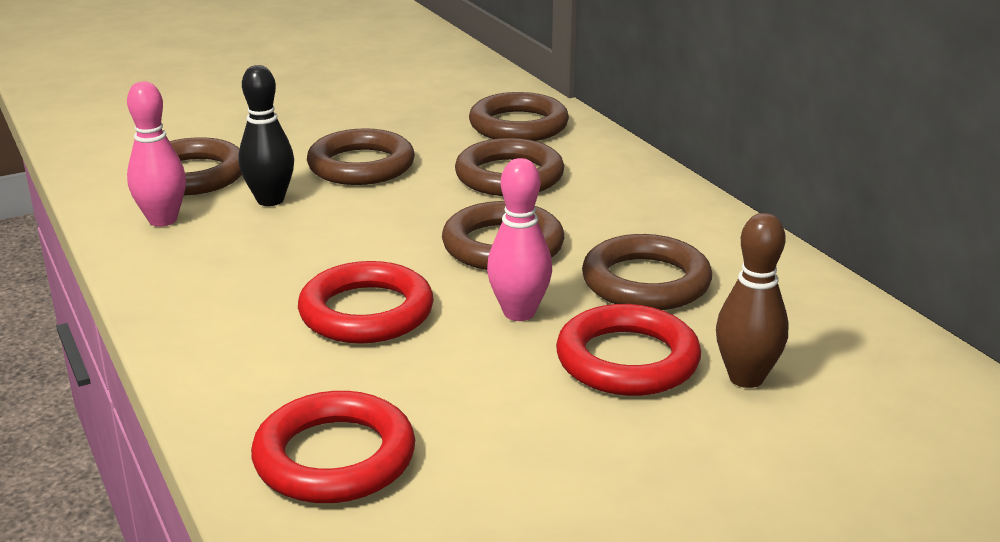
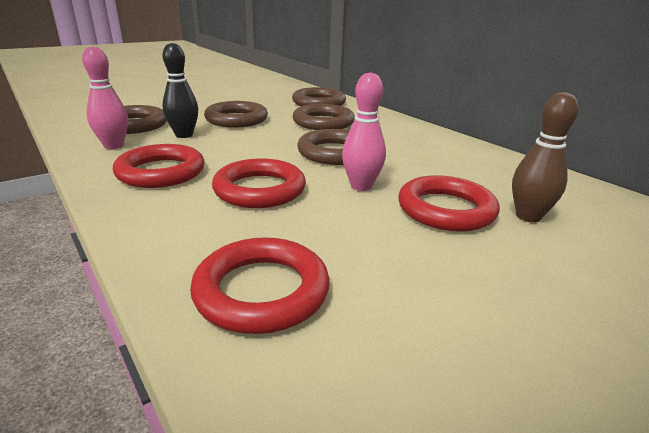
camera: 10 degrees left, 0 degrees up
brown ring [582,234,712,310] -> none
none -> red ring [113,144,205,188]

